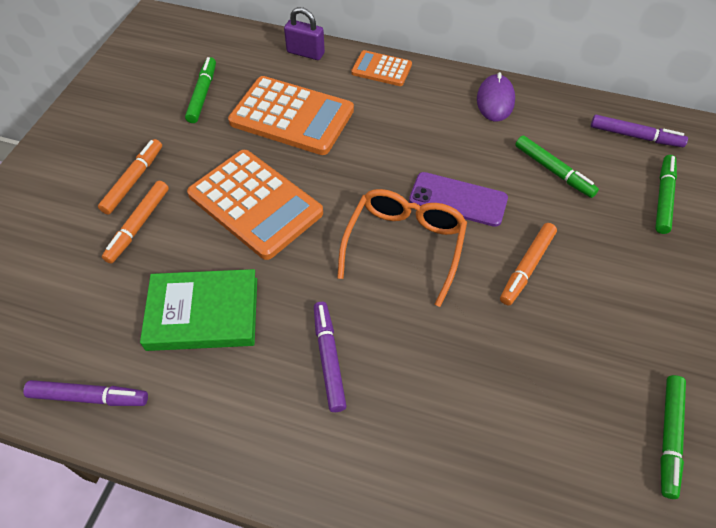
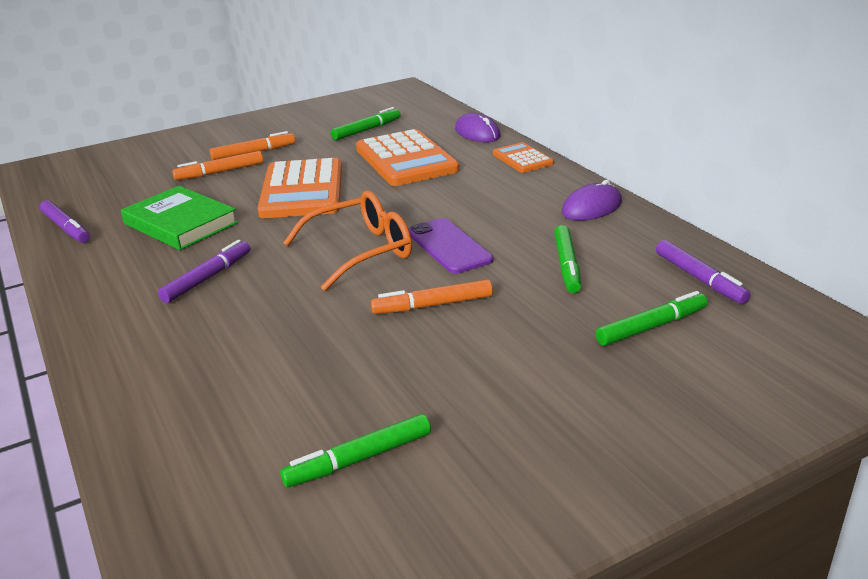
camera: 45 degrees right, 25 degrees down
purple padlock [284,7,325,60] -> purple mouse [455,113,501,142]

